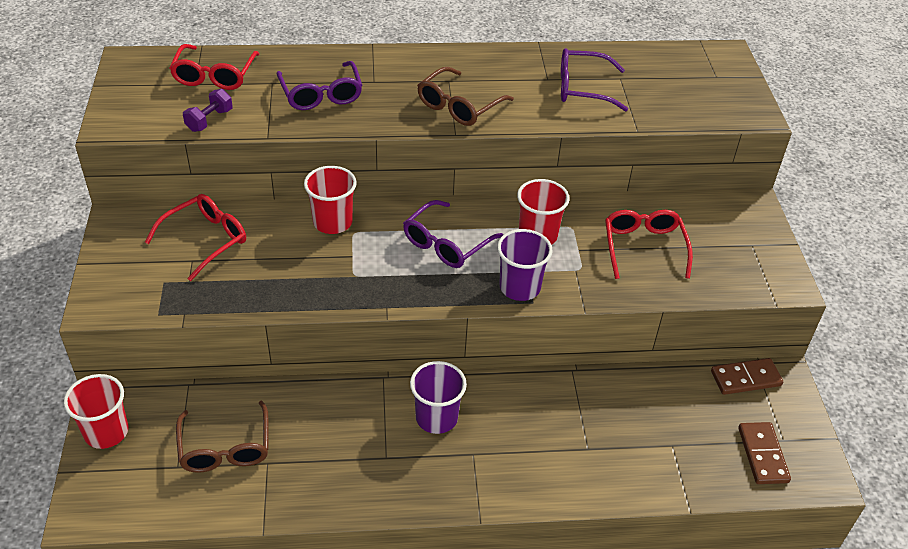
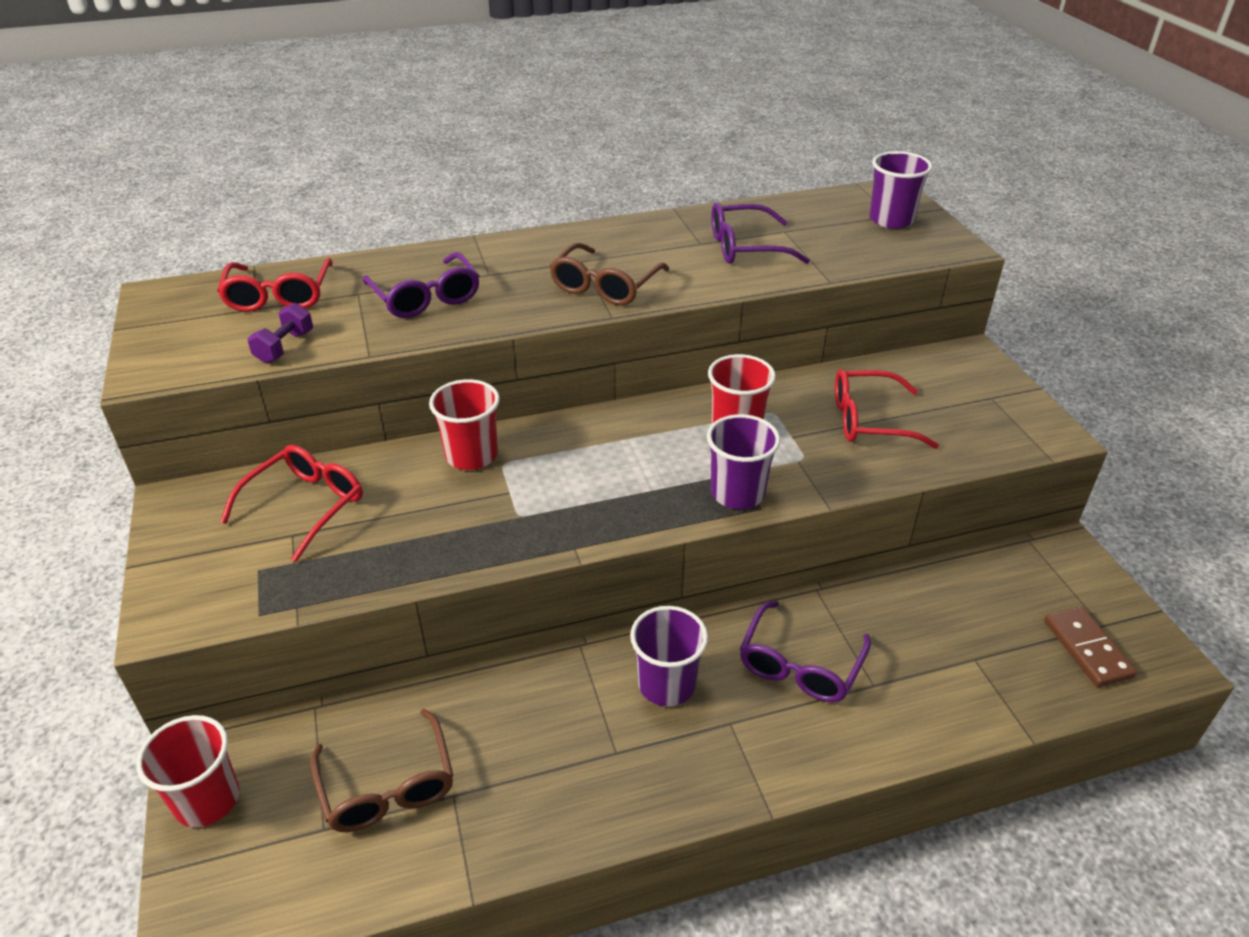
camera: 10 degrees left, 5 degrees down
purple glasses [403,200,503,268] -> purple glasses moved to [740,601,871,702]
red glasses [605,210,693,279] -> red glasses turned 75 degrees counterclockwise [835,369,939,449]
brown domino [711,358,783,395] -> none
none -> purple cup [869,151,932,229]

